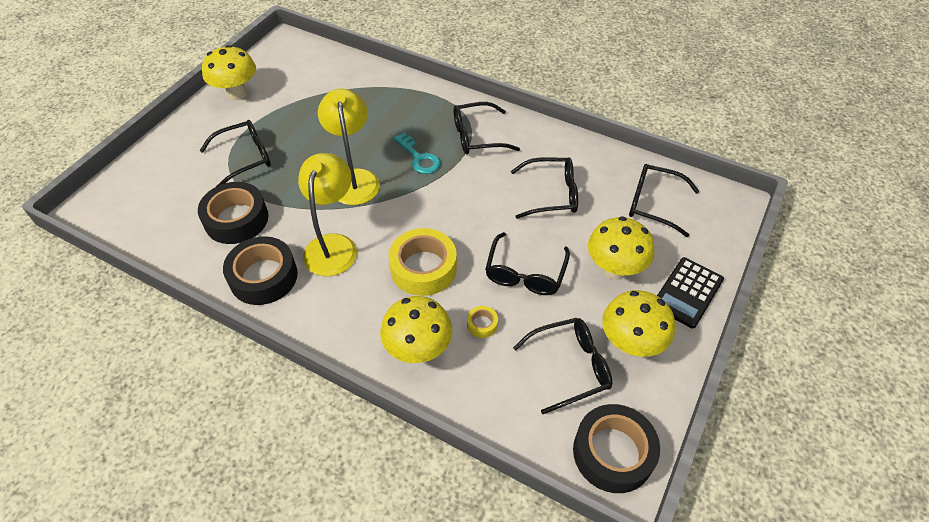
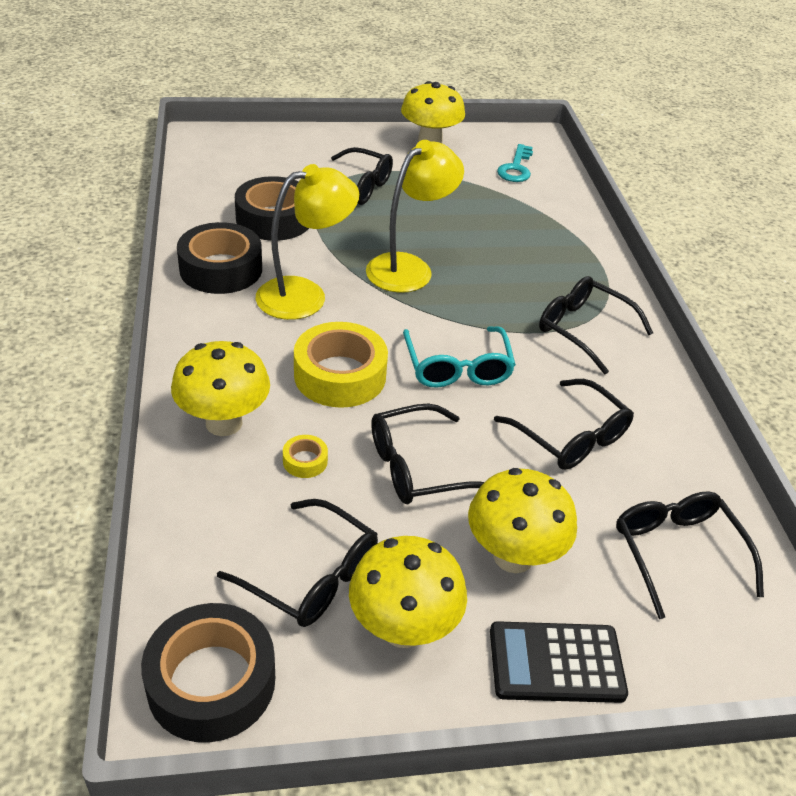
camera: 50 degrees right, 10 degrees down
turquoise key [394,133,441,174] -> turquoise key moved to [497,144,533,182]
none -> turquoise glasses [403,326,516,388]

